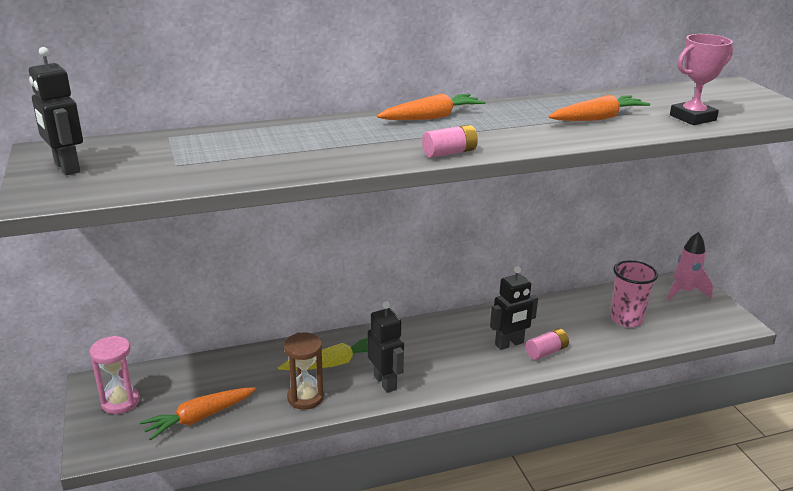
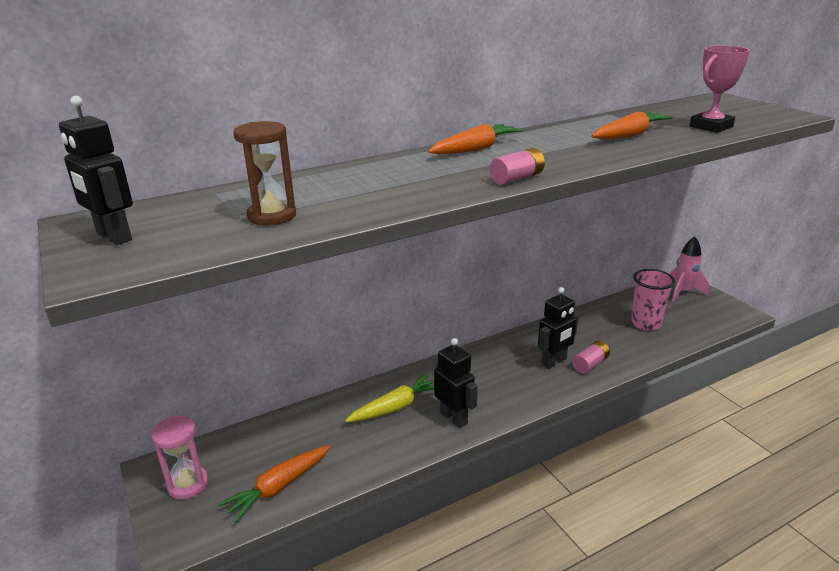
camera: 10 degrees left, 0 degrees up
brown hourglass [284,333,324,410] -> brown hourglass moved to [233,121,296,225]

